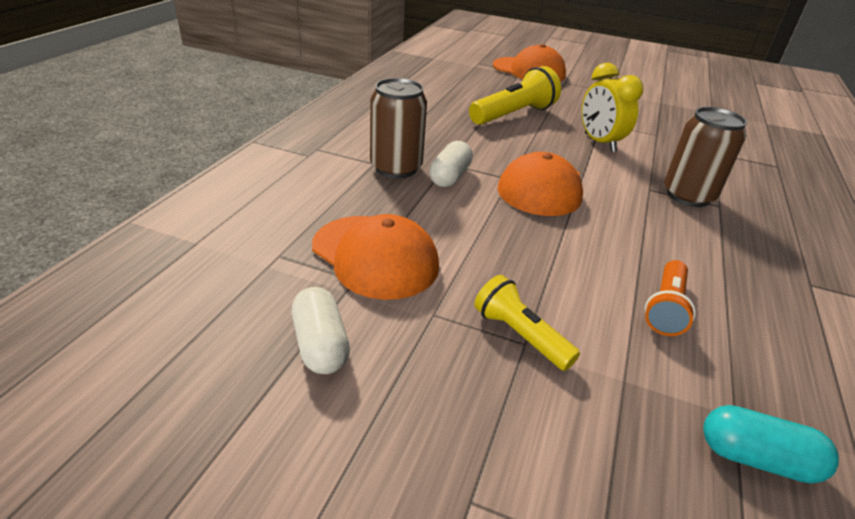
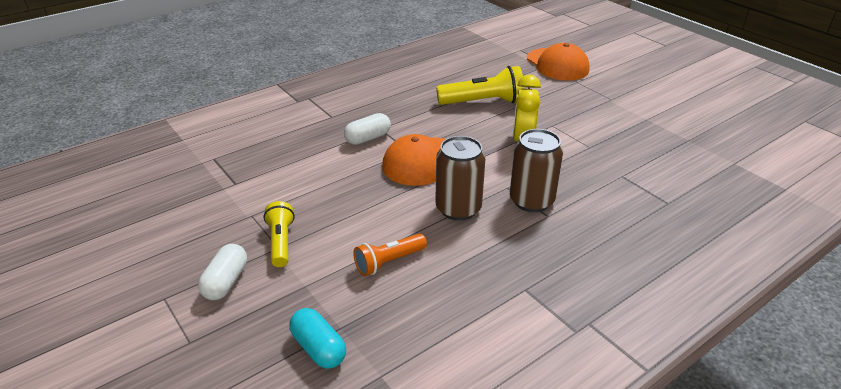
camera: 35 degrees right, 0 degrees up
white capsule [292,287,350,374] -> white capsule moved to [198,244,247,300]
orange cap [312,214,439,300] -> none
brown can [370,78,427,179] -> brown can moved to [435,136,486,221]

